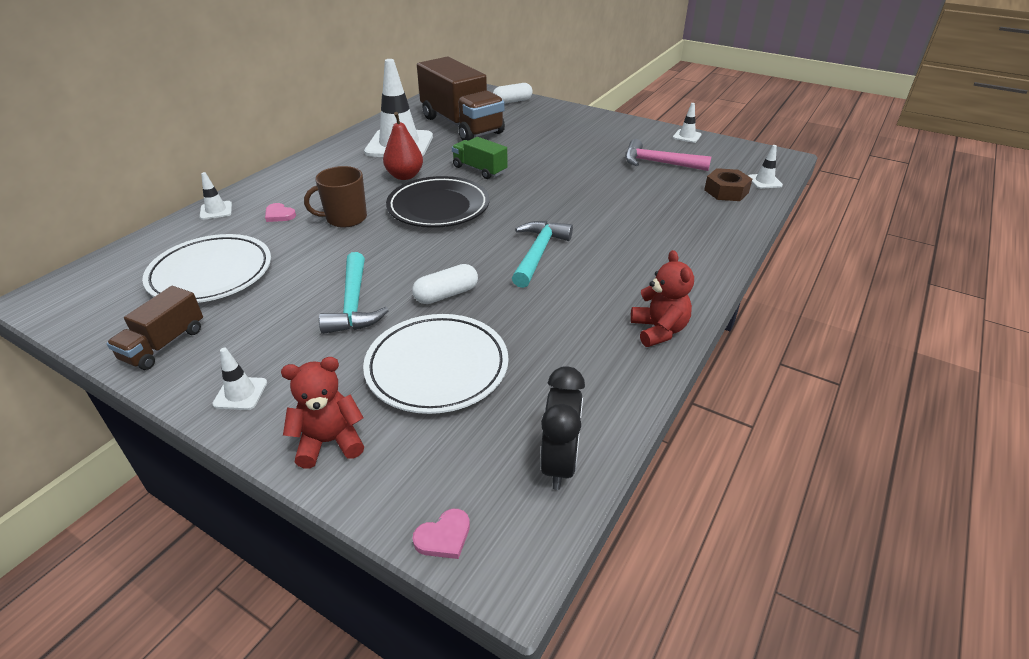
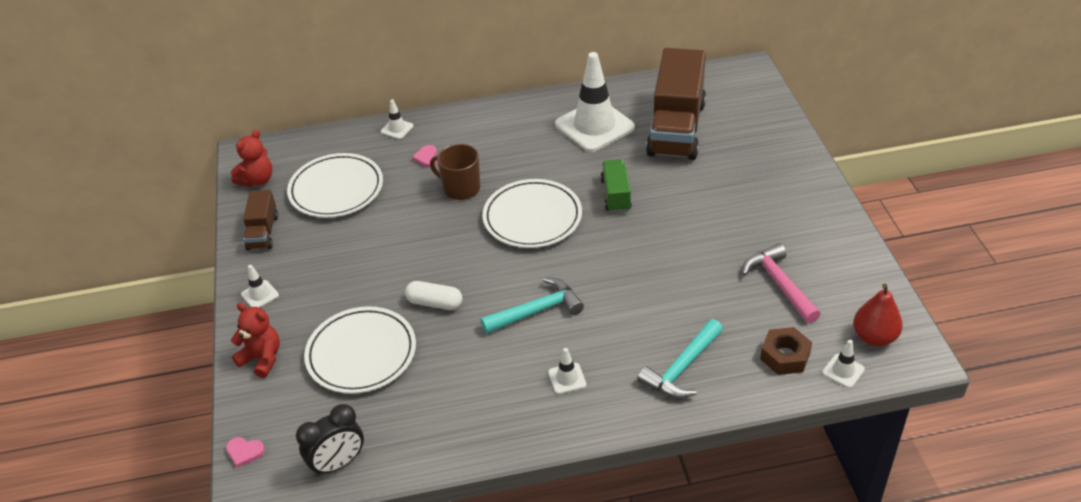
camera: 50 degrees right, 5 degrees up
brown truck [107,286,203,370] -> brown truck turned 75 degrees counterclockwise [243,190,278,250]
turquoise hammer [319,252,389,334] -> turquoise hammer moved to [637,319,723,399]
red pear [383,112,423,180] -> red pear moved to [853,283,903,346]
black plate [386,176,490,228] -> white plate [483,179,582,248]
white capsule [493,83,532,104] -> none
red teddy bear [631,250,694,347] -> red teddy bear moved to [231,130,272,187]
white traffic cone [673,103,701,143] -> white traffic cone moved to [548,348,586,394]

